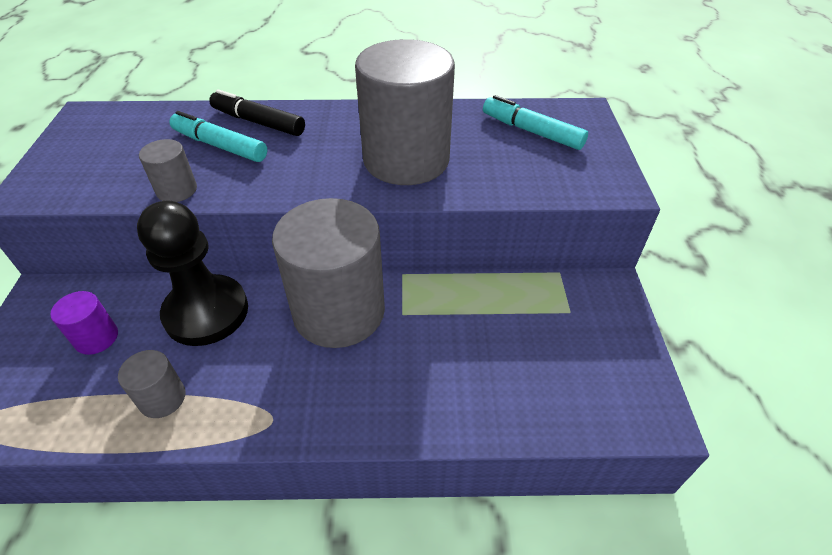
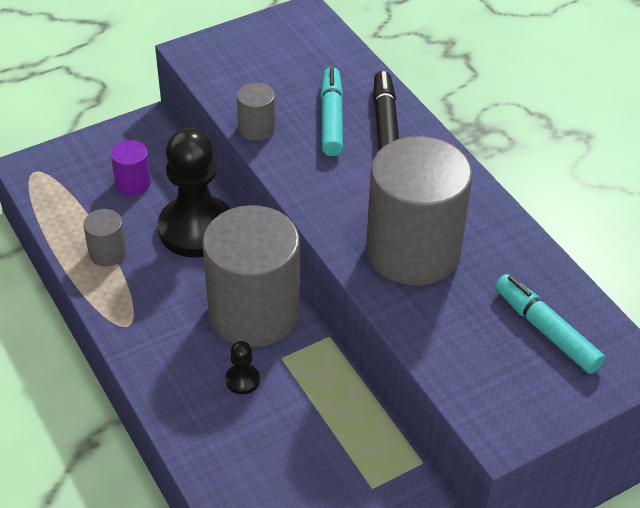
camera: 60 degrees right, 0 degrees up
turquoise marker [483,95,588,150] -> turquoise marker turned 45 degrees counterclockwise [495,274,605,374]
none -> black pawn [225,341,260,394]

